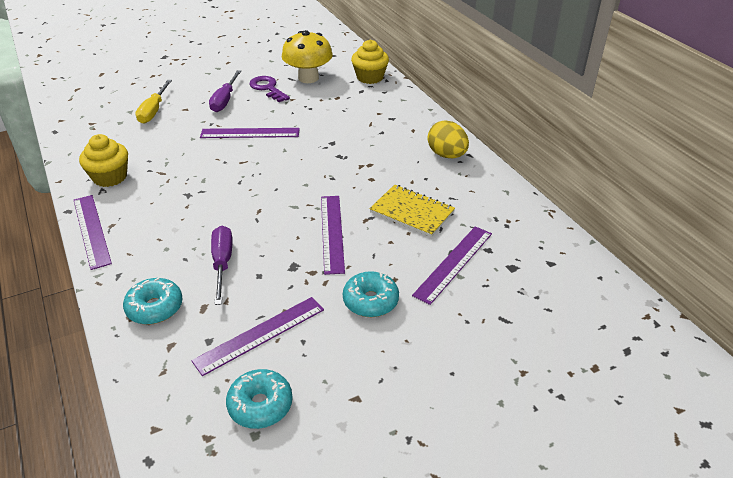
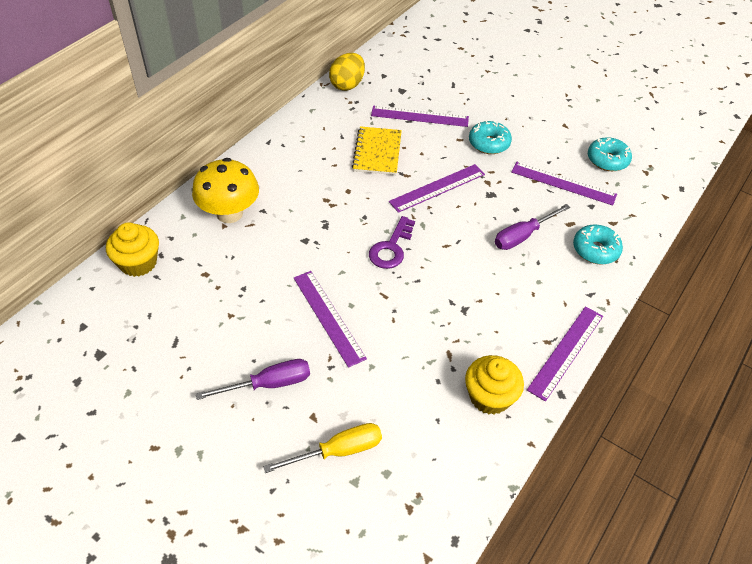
camera: 120 degrees left, 10 degrees up
purple key [249,76,290,102] -> purple key moved to [369,216,415,269]
yellow mushroom [282,30,333,83] -> yellow mushroom moved to [192,158,259,223]
yellow egg [428,120,469,158] -> yellow egg moved to [329,53,365,91]

